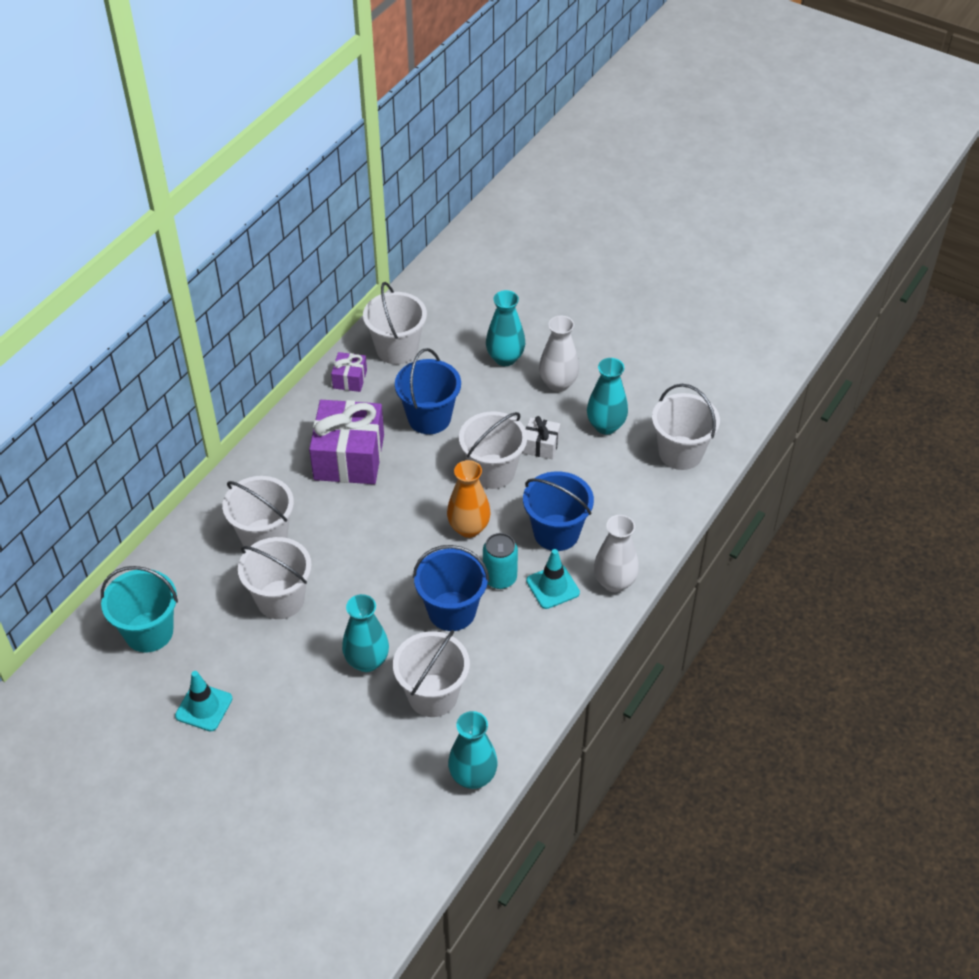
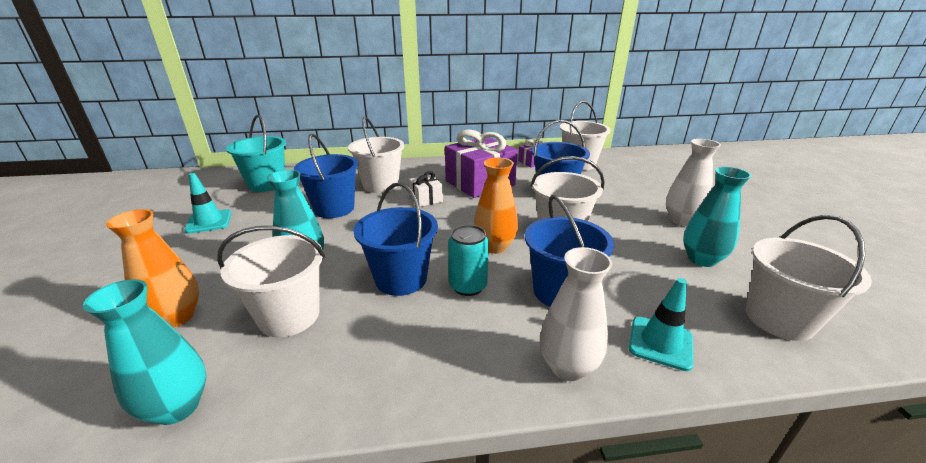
camera: 50 degrees right, 20 degrees down
white bucket [238,537,312,619] -> blue bucket [294,134,358,218]
turquoise vase [486,290,525,366] -> none
white gift [523,416,560,459] -> white gift moved to [409,171,443,207]
turquoise traffic cone [526,549,580,609] -> turquoise traffic cone moved to [629,278,693,371]
none -> orange vase [106,209,199,328]

